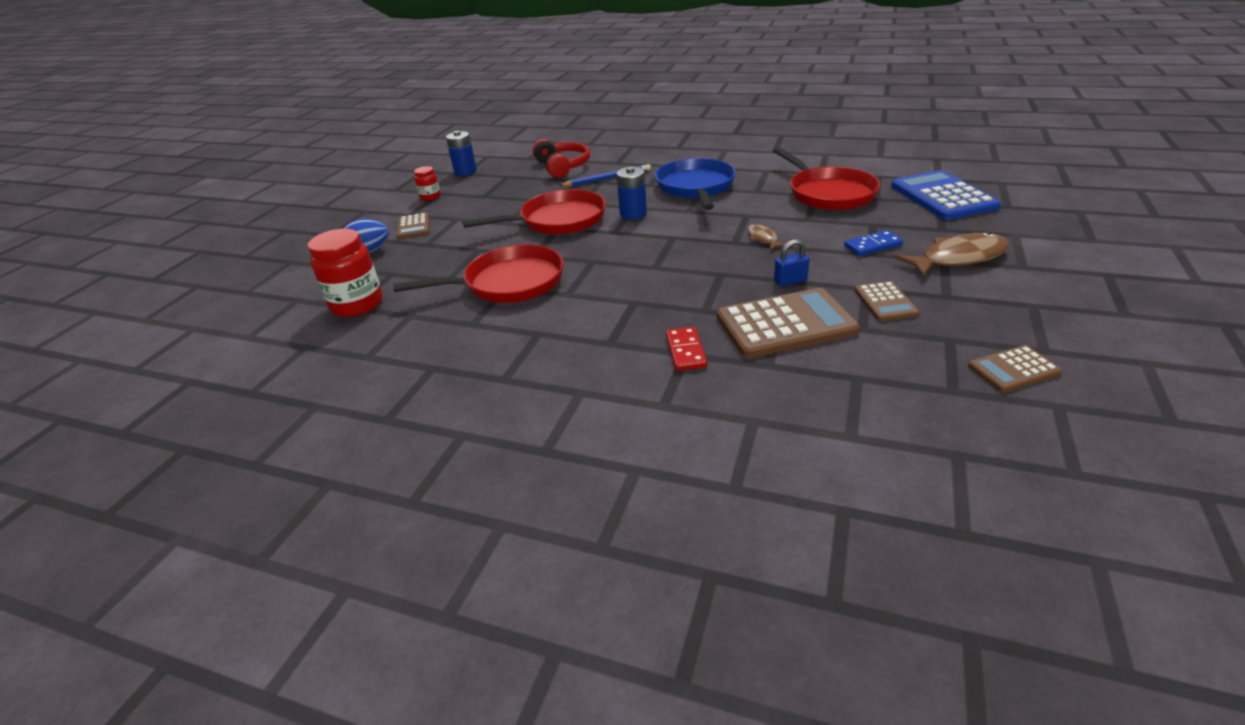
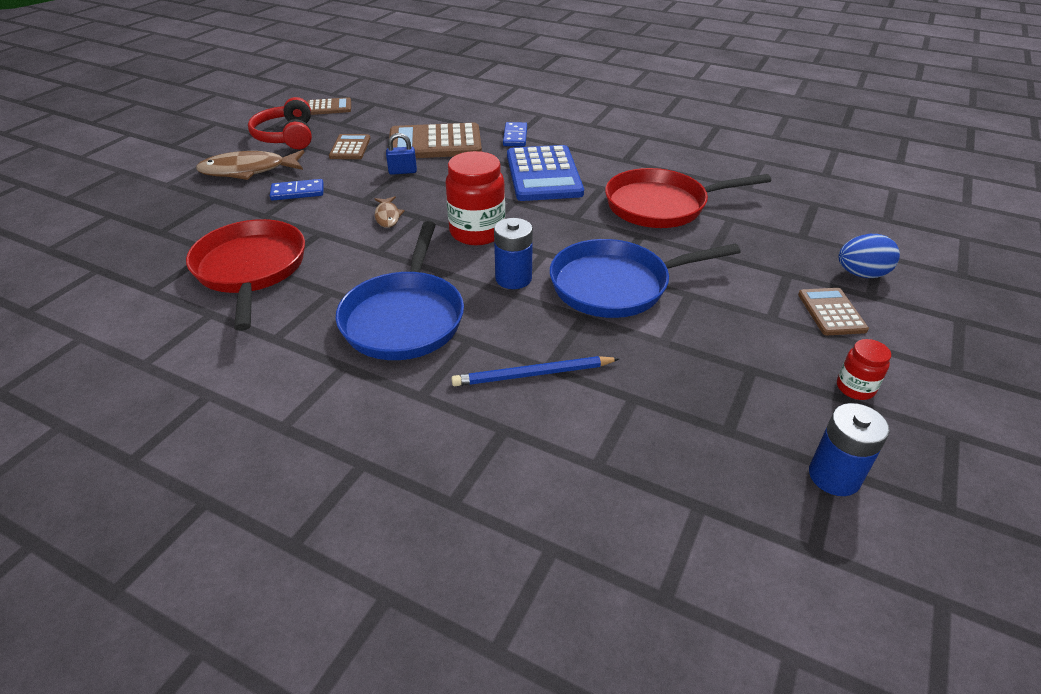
camera: 175 degrees left, 5 degrees up
red jar [308,229,383,317] -> red jar moved to [445,151,505,245]
red pan [463,189,606,235] -> blue pan [550,239,741,318]
red headphones [533,139,590,178] -> red headphones moved to [248,97,312,149]
red domino [666,327,707,371] -> blue domino [503,122,527,147]
blue calculator [891,170,1001,220] -> blue calculator moved to [507,145,584,201]

